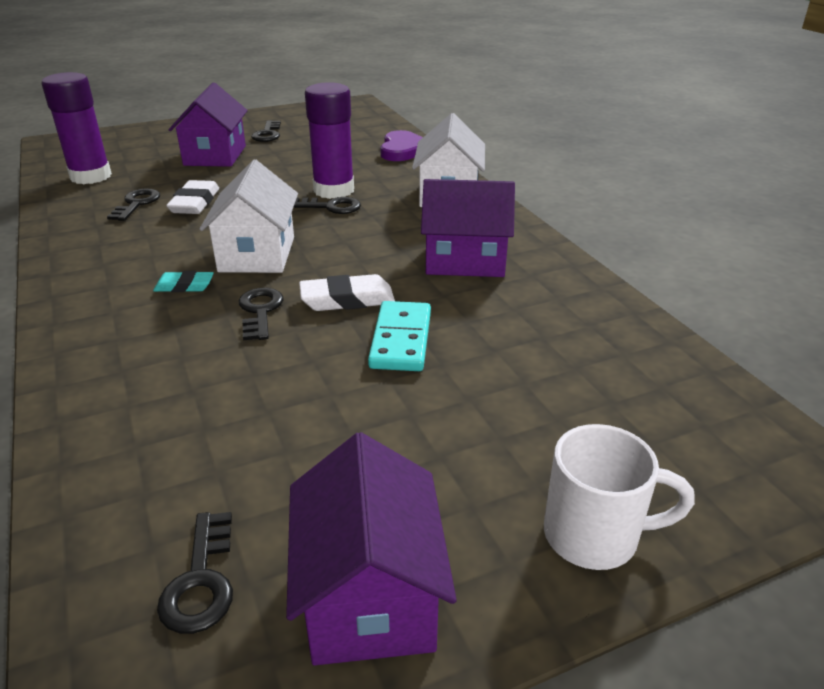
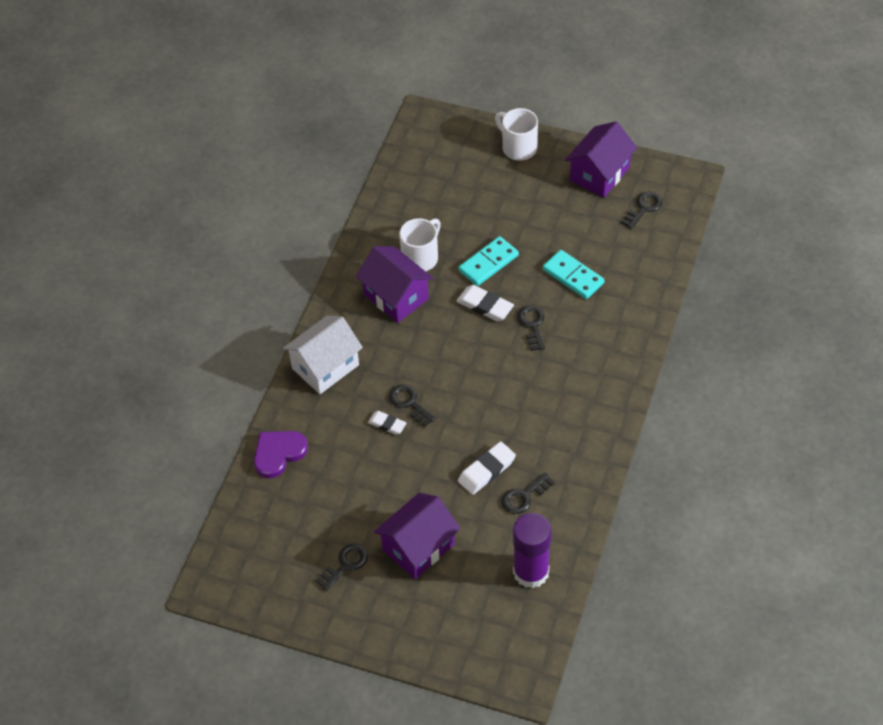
camera: 135 degrees left, 20 degrees up
turquoise eraser [153,271,214,292] -> none
white house [200,160,298,273] -> none
black key [239,288,284,341] -> black key turned 135 degrees clockwise [517,305,545,351]
purple glue stick [305,82,354,199] -> white eraser [368,411,407,435]
none -> white mug [399,218,441,271]
none -> turquoise domino [543,250,605,299]

